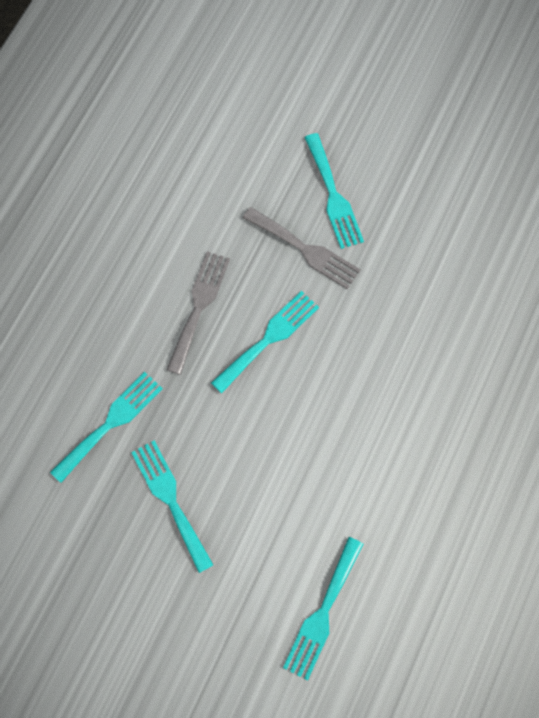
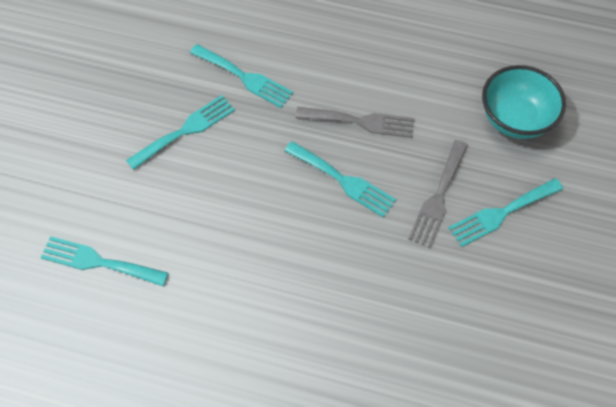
camera: 80 degrees right, 10 degrees down
none -> turquoise bowl [482,65,566,139]

